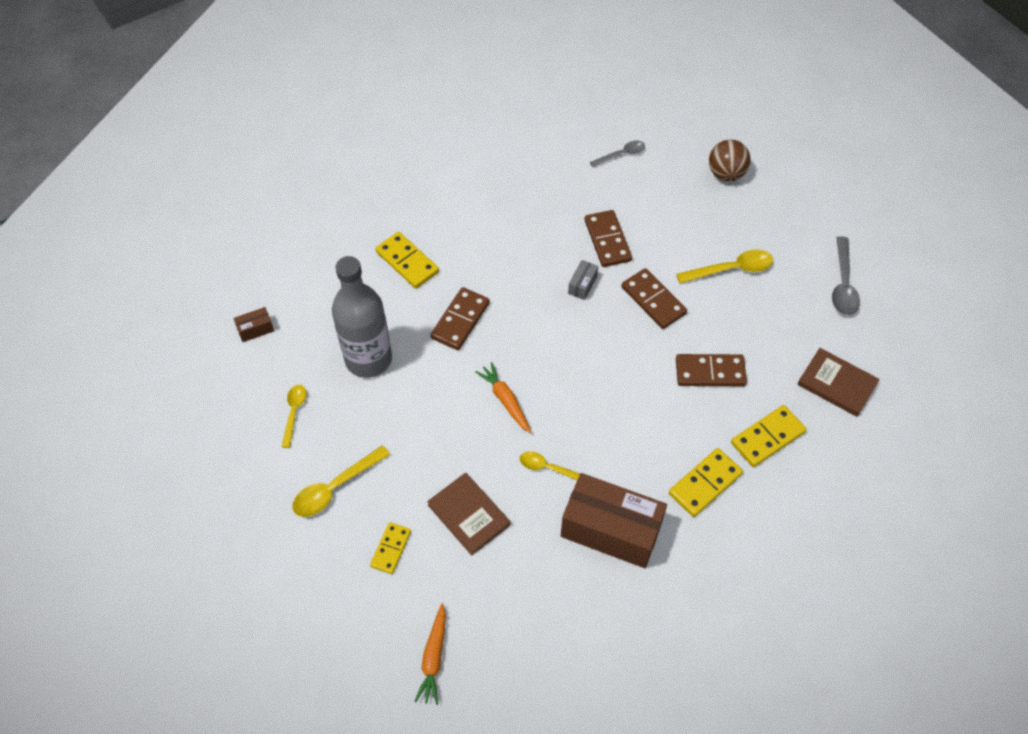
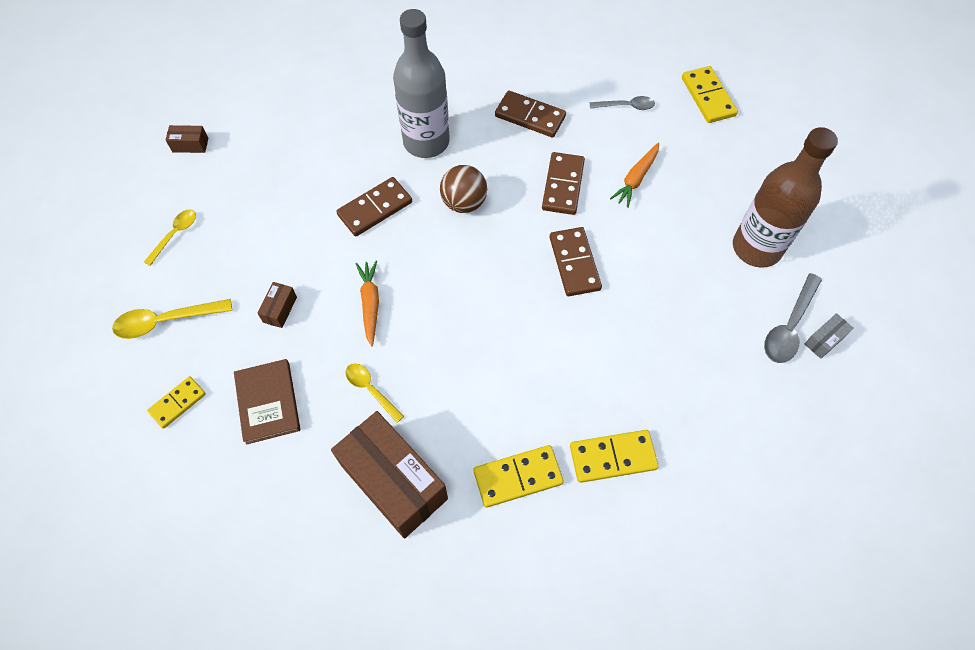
camera: 25 degrees right, 5 degrees up
grey bottle [332,256,392,378] -> grey bottle moved to [393,9,450,158]
yellow domino [375,232,439,288] -> yellow domino moved to [682,66,738,123]
orange carrot [414,603,446,705] -> orange carrot moved to [610,143,659,208]
grey box [568,260,598,300] -> grey box moved to [804,313,854,359]
yellow spoon [676,249,773,284] -> none
brown domino [676,354,747,386] -> brown domino moved to [495,90,566,138]
brown ball [709,140,751,181] -> brown ball moved to [440,165,487,213]
brown book [797,348,879,417] -> none
none -> brown box [257,282,297,328]
none -> brown bottle [733,127,838,268]

